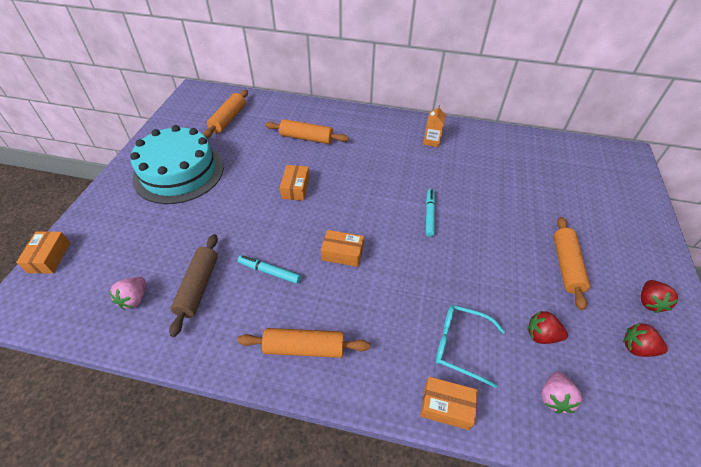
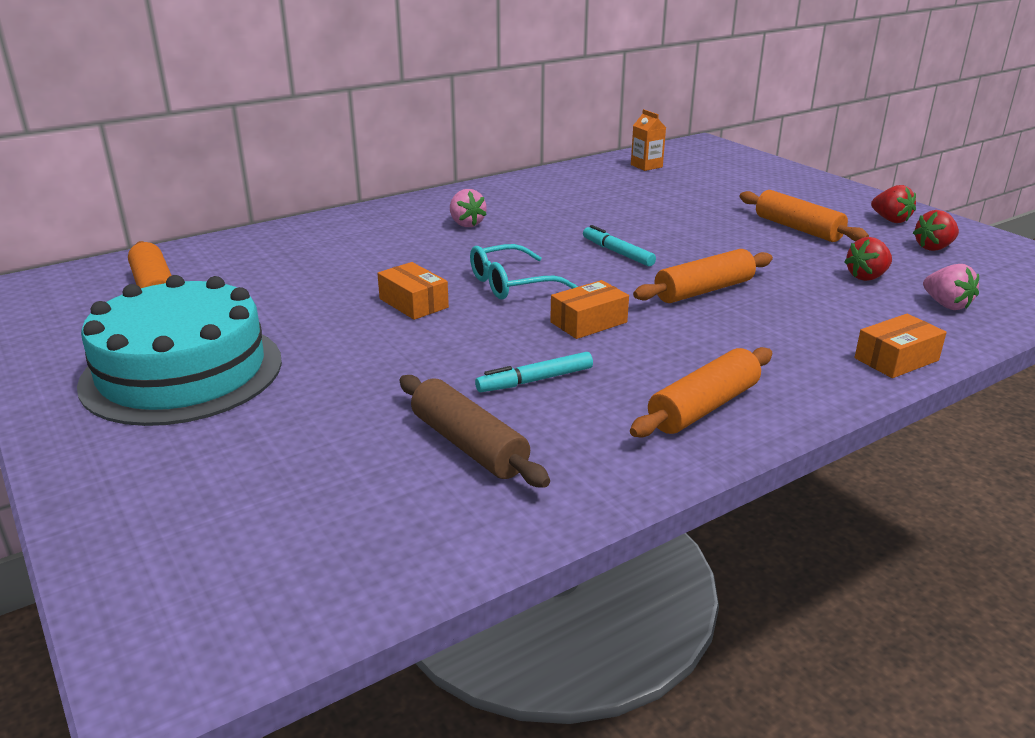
camera: 45 degrees left, 20 degrees down
orange box [16,231,70,274] -> none
pink strawberry [109,277,146,309] -> pink strawberry moved to [450,189,487,227]
orange rolling pin [265,119,349,144] -> orange rolling pin moved to [633,249,773,303]
orange carton [423,105,446,147] -> orange carton moved to [631,109,666,171]
turquoise glasses [435,305,505,388] -> turquoise glasses moved to [470,244,578,299]

